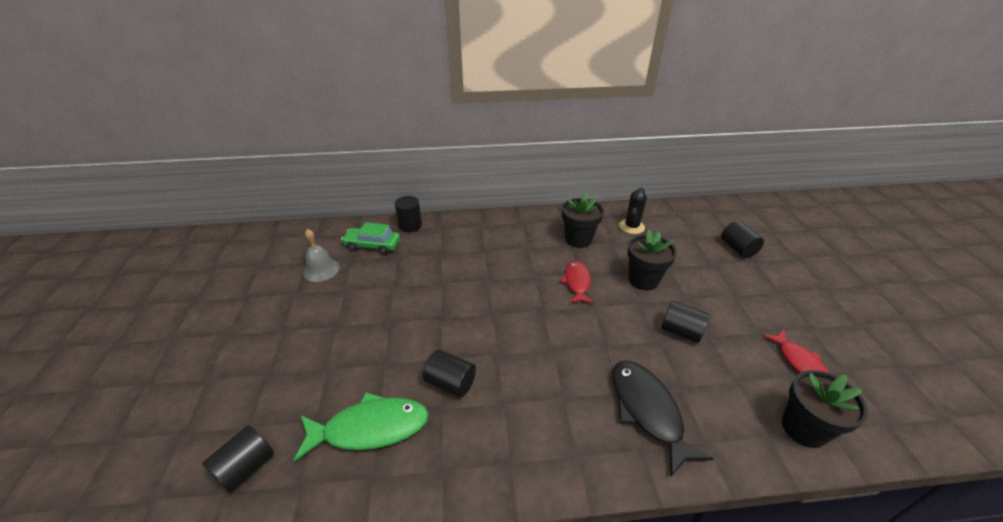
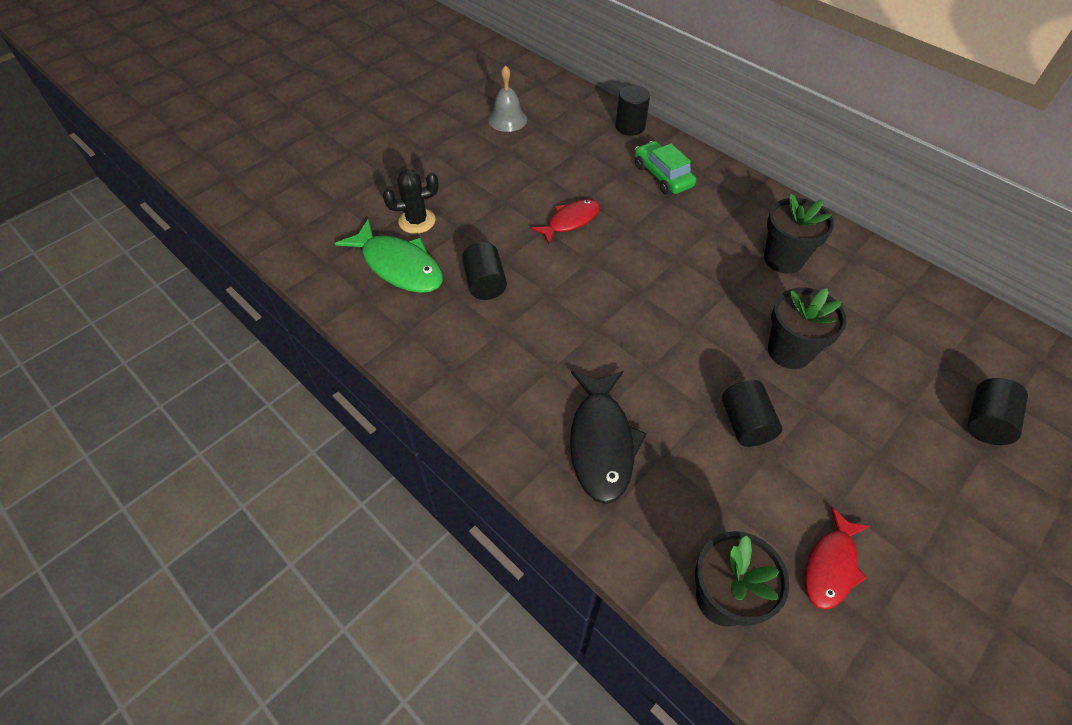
camera: 50 degrees right, 15 degrees up
black cylinder [202,425,274,493] -> none
green car [341,222,400,255] -> green car moved to [634,141,696,194]
red fish [560,261,594,304] -> red fish moved to [531,199,600,244]
black fish [612,361,714,478] -> black fish turned 150 degrees clockwise [570,371,647,504]
black cactus [619,187,647,234] -> black cactus moved to [383,169,439,234]

